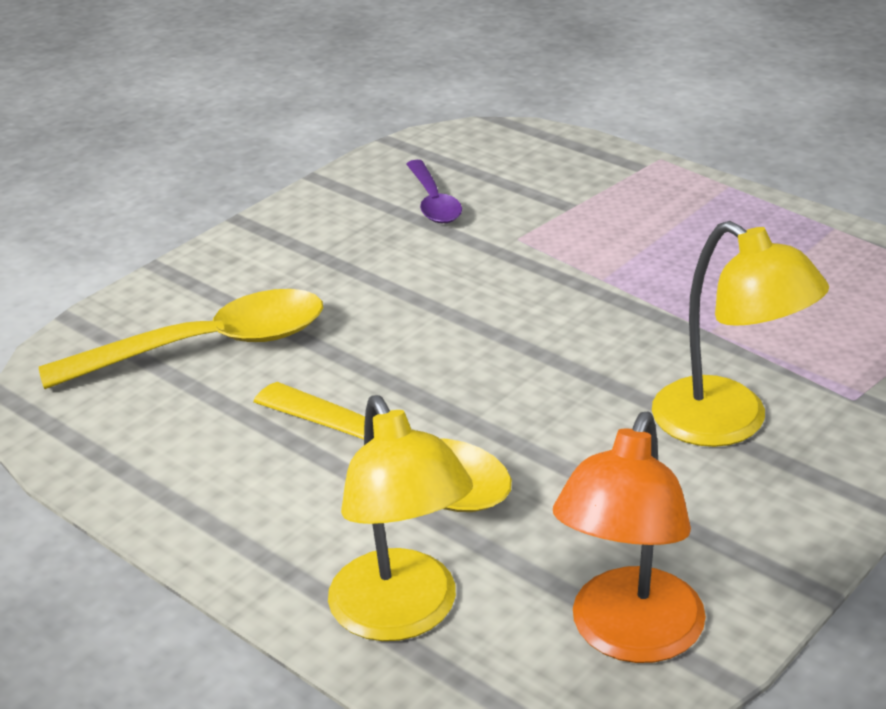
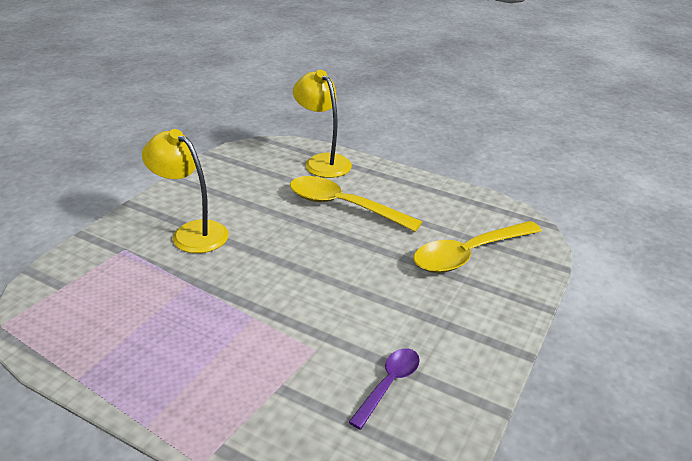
camera: 165 degrees right, 0 degrees up
purple spoon [406,160,462,223] -> purple spoon turned 60 degrees clockwise [349,348,420,429]
orange lamp [553,411,706,663] -> none

